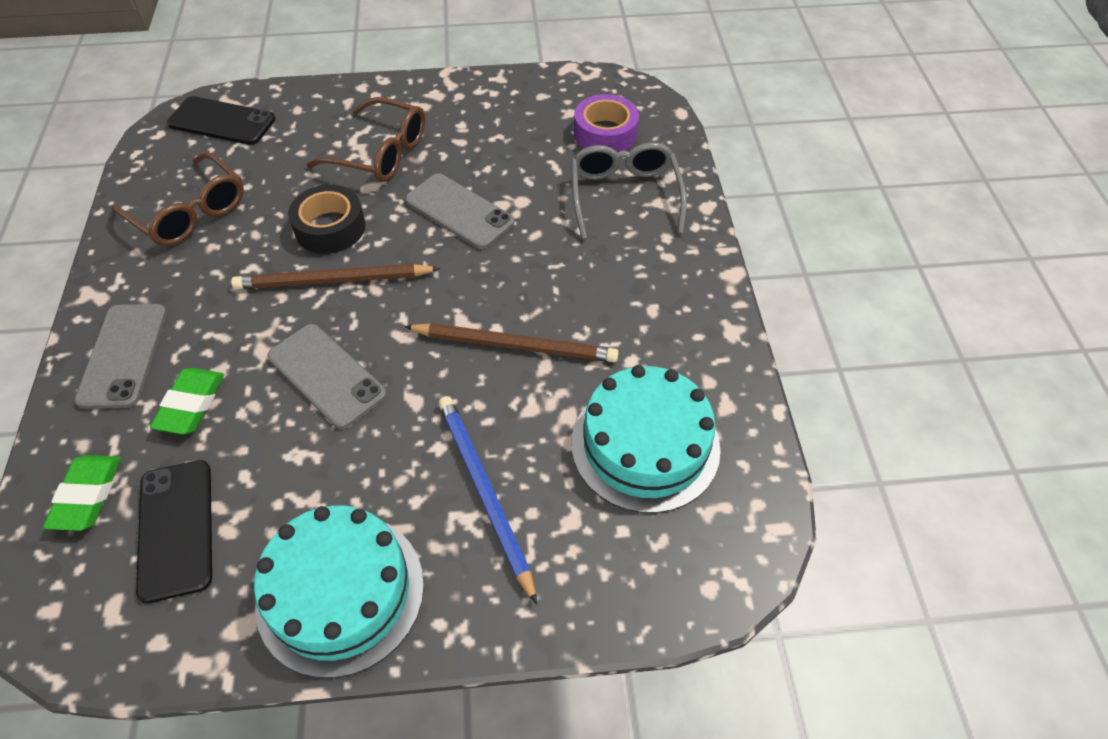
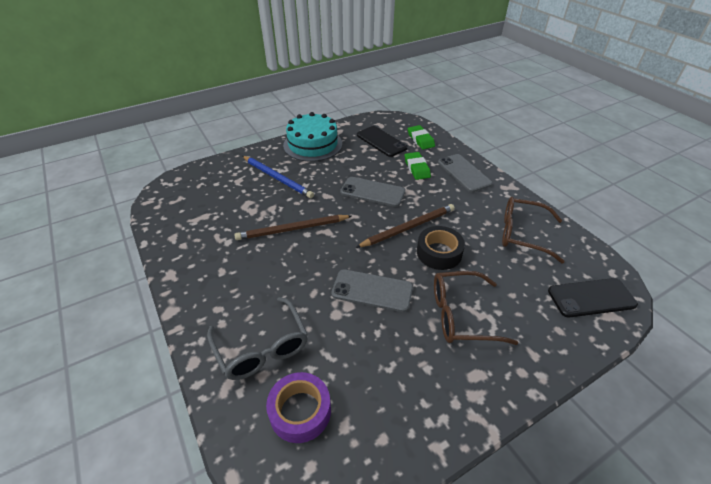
camera: 155 degrees right, 10 degrees down
turquoise cake [572,365,721,513] -> none

